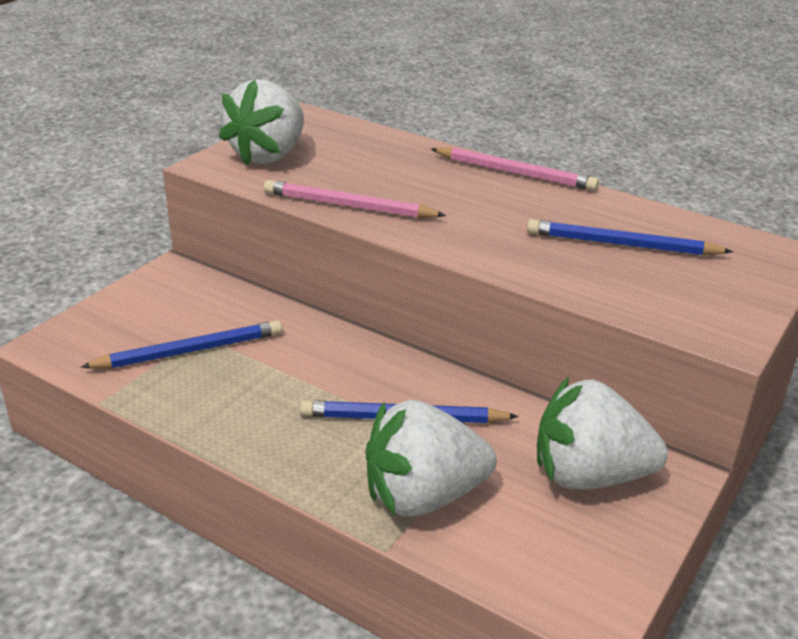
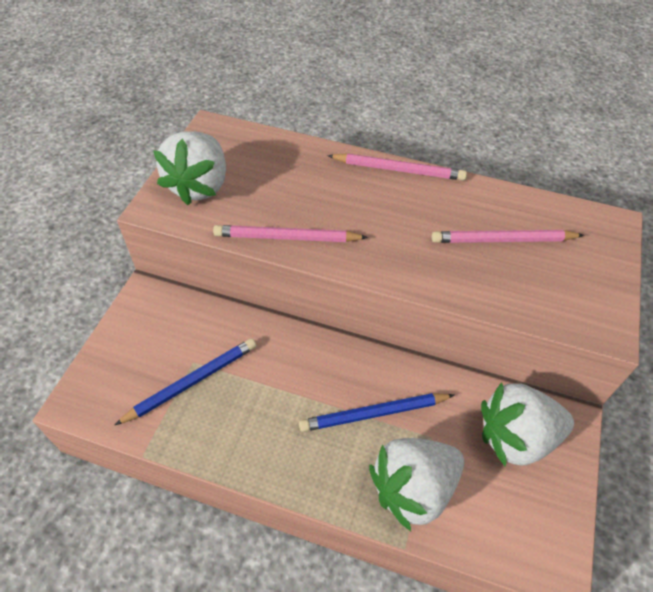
camera: 15 degrees left, 20 degrees up
blue pencil [527,219,733,255] -> pink pencil [432,230,584,243]

